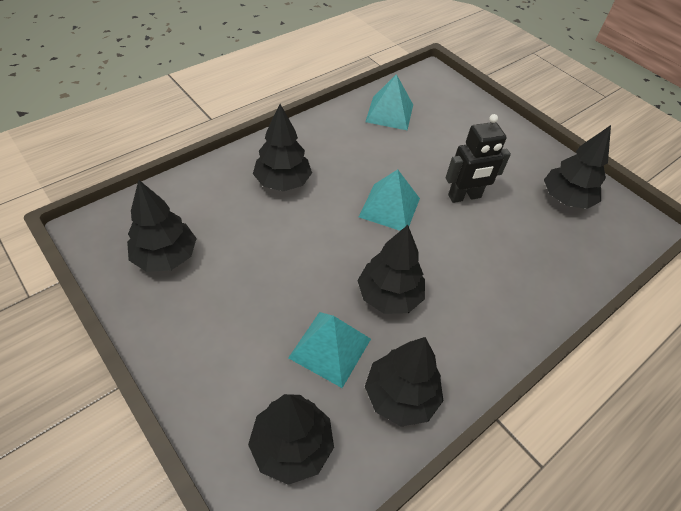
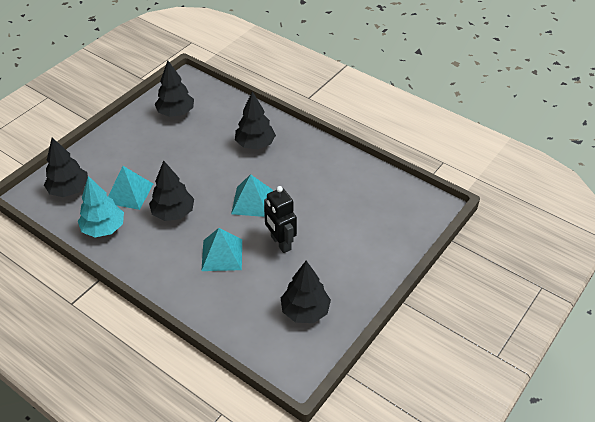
camera: 80 degrees right, 5 degrees down
turquoise pyramid [365,74,413,130] -> turquoise pyramid moved to [201,228,242,271]
black tree [365,337,443,426] -> turquoise tree [78,176,124,237]

